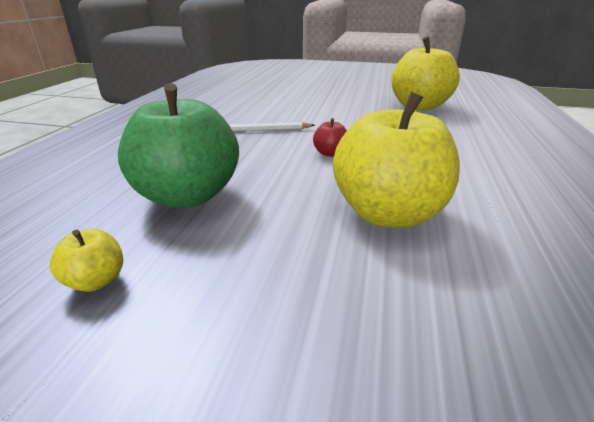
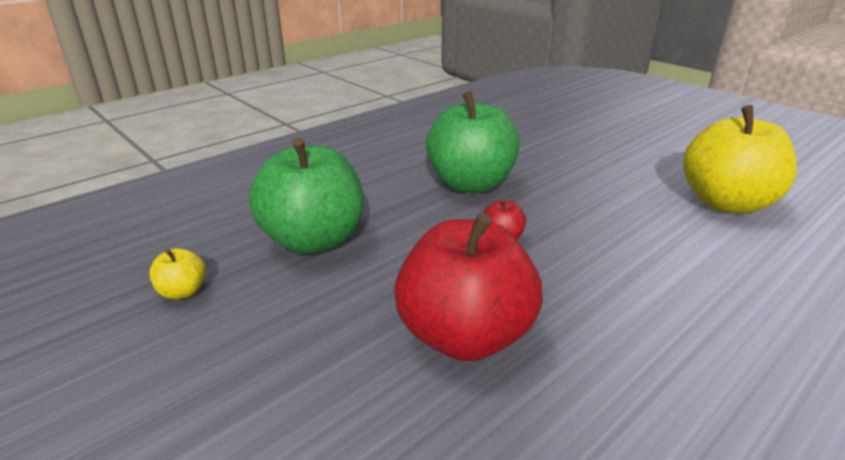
camera: 35 degrees right, 0 degrees up
white pencil [229,122,315,131] -> green apple [426,91,520,193]
yellow apple [333,92,460,227] -> red apple [394,213,543,361]

